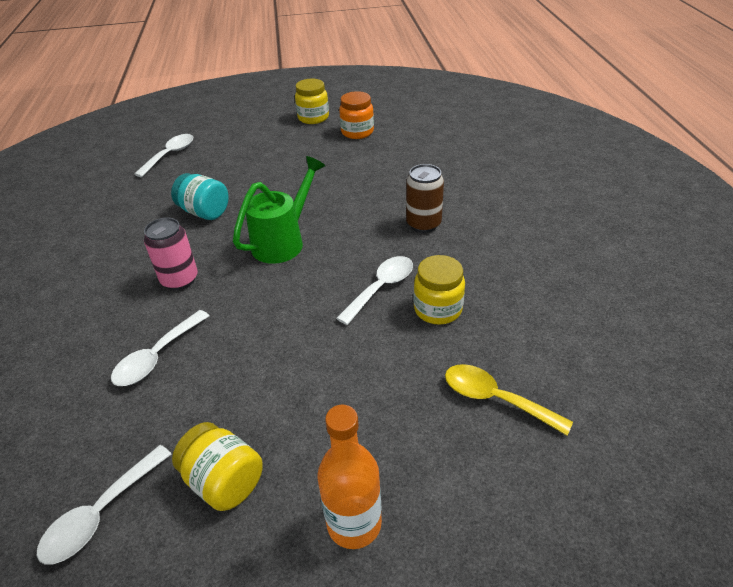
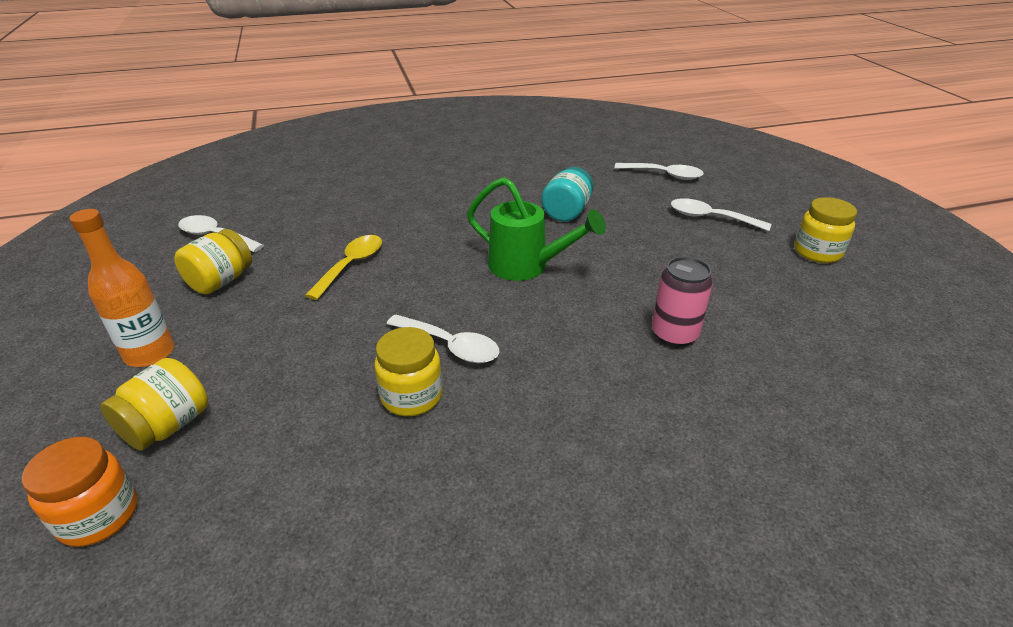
camera: 80 degrees right, 5 degrees down
white spoon [111,310,209,386] -> white spoon moved to [671,198,771,231]
pink can [144,218,198,290] -> pink can moved to [652,257,713,347]
orange jar [339,91,374,139] -> orange jar moved to [22,437,137,547]
brown can [406,164,444,233] -> none
yellow spoon [445,364,573,435] -> yellow spoon moved to [305,235,382,300]
none -> yellow jar [100,358,208,451]

